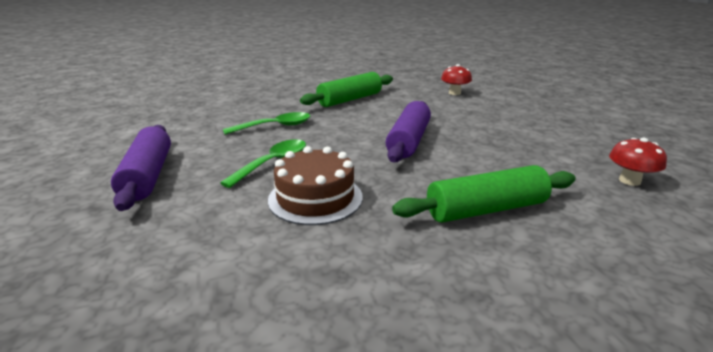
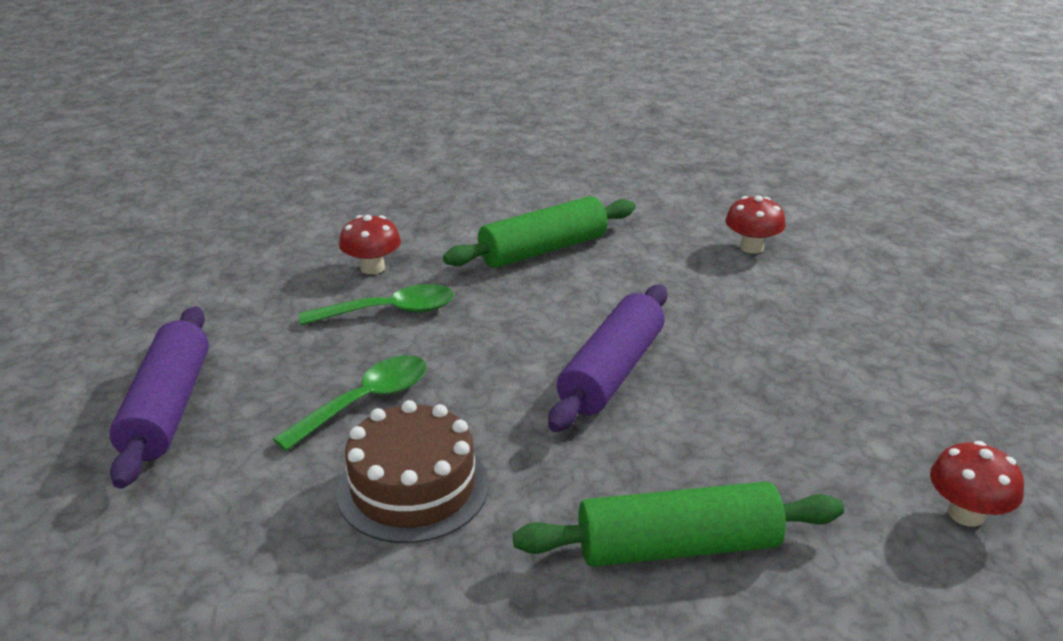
camera: 10 degrees right, 5 degrees up
none -> red mushroom [339,215,401,274]

